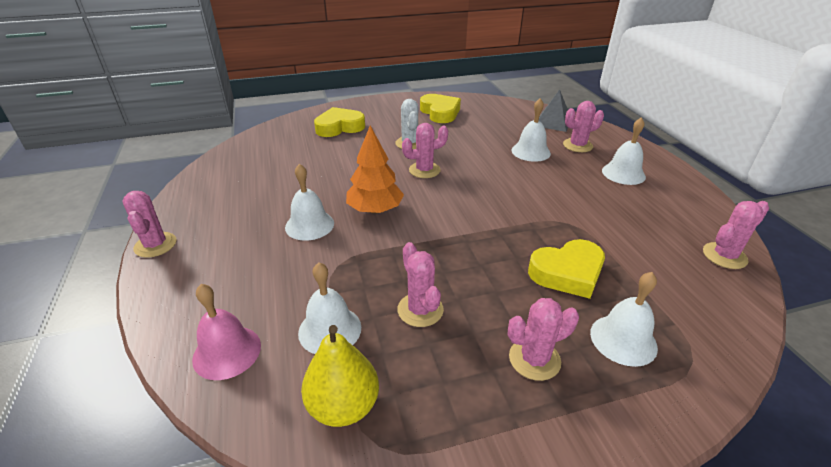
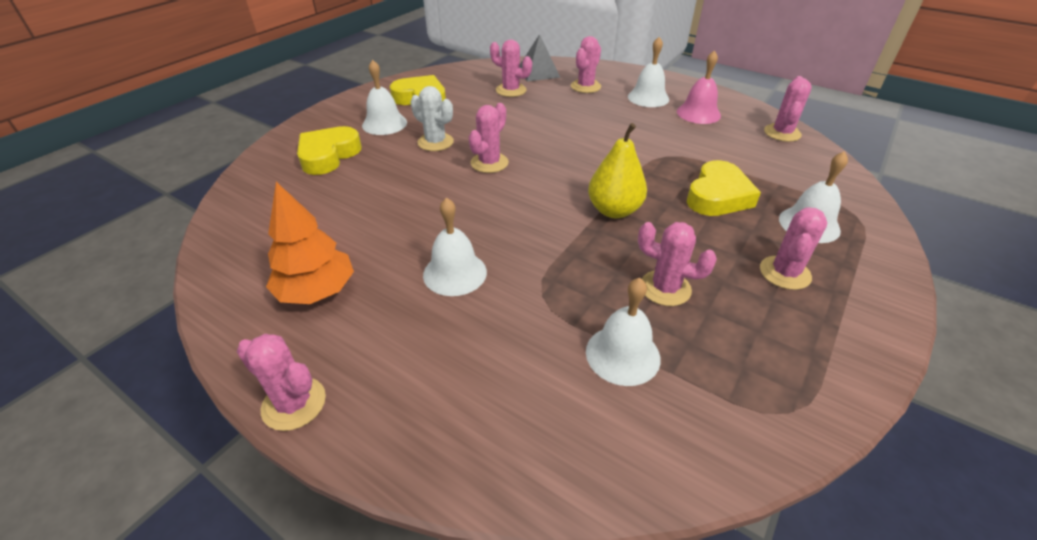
camera: 40 degrees left, 5 degrees up
pink bell [192,284,261,380] -> pink bell moved to [677,50,721,124]
yellow pear [301,325,379,427] -> yellow pear moved to [588,123,647,218]
orange tree [346,125,404,214] -> orange tree moved to [266,182,354,304]
white bell [511,98,551,162] -> white bell moved to [362,60,407,135]
none -> pink cactus [490,40,532,97]

